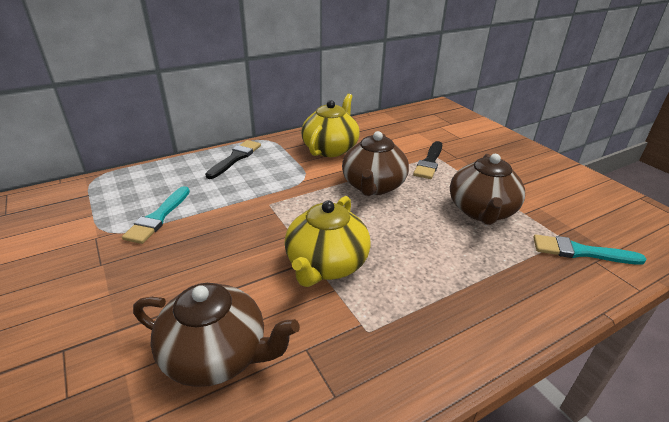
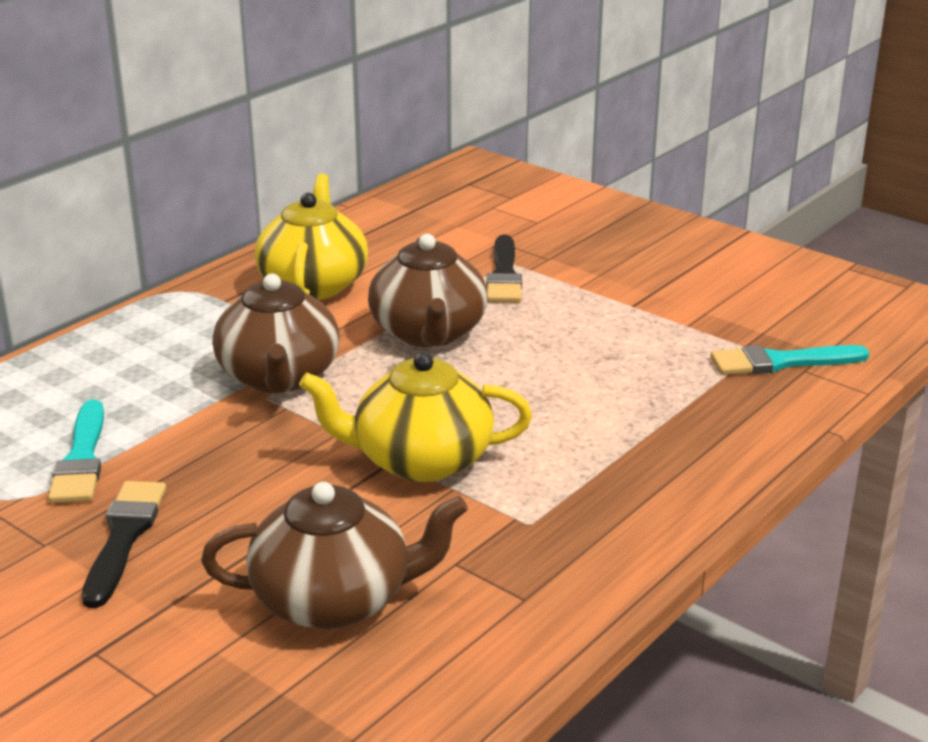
camera: 20 degrees left, 5 degrees down
black brush [205,140,261,179] -> black brush moved to [82,481,166,608]
yellow teapot [285,196,371,287] -> yellow teapot turned 90 degrees clockwise [299,352,532,482]
brown teapot [450,154,525,225] -> brown teapot moved to [212,274,340,393]

